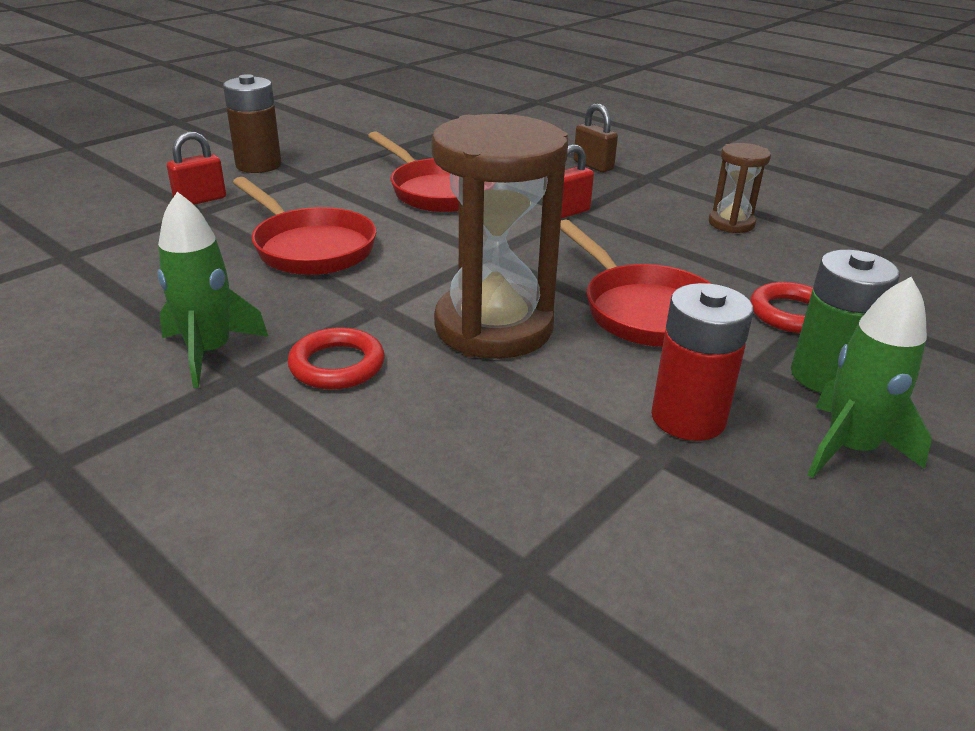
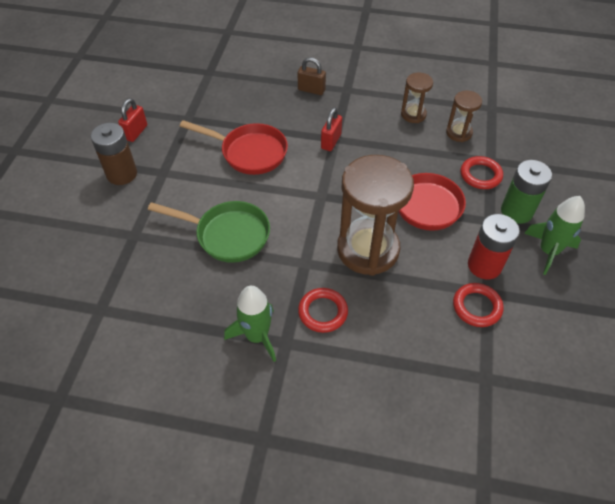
camera: 30 degrees left, 20 degrees up
red padlock [167,132,226,205] -> red padlock moved to [118,98,147,142]
red pan [232,177,376,275] -> green pan [148,201,270,263]
none -> brown hourglass [446,91,482,142]
none -> red ring [453,283,504,327]

